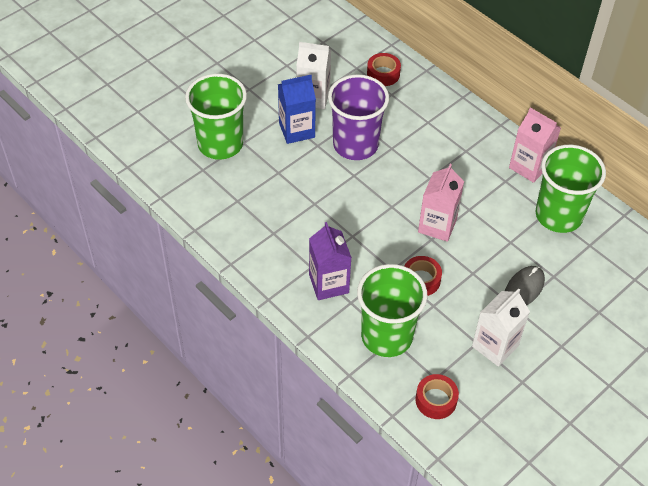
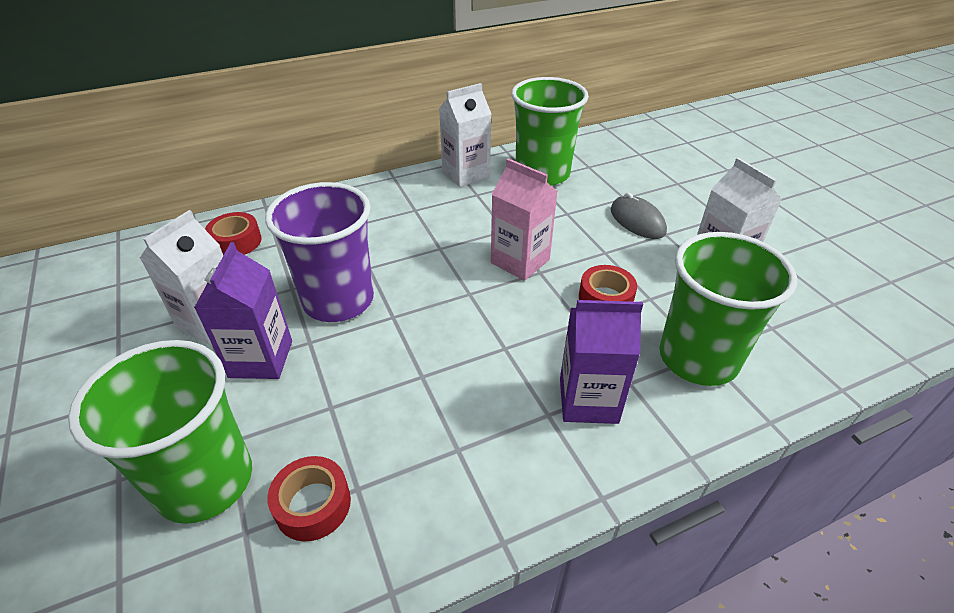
camera: 70 degrees left, 10 degrees down
blue carton [278,75,316,144] -> purple carton [194,242,292,379]
red tape [415,374,459,419] -> red tape moved to [267,456,351,542]
pink carton [509,107,561,183] -> white carton [439,83,491,187]

